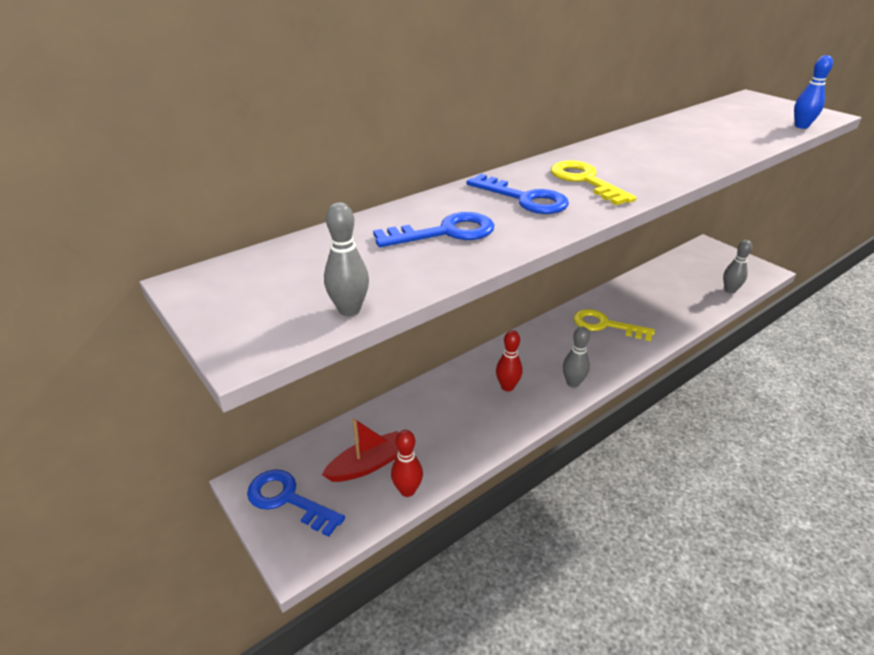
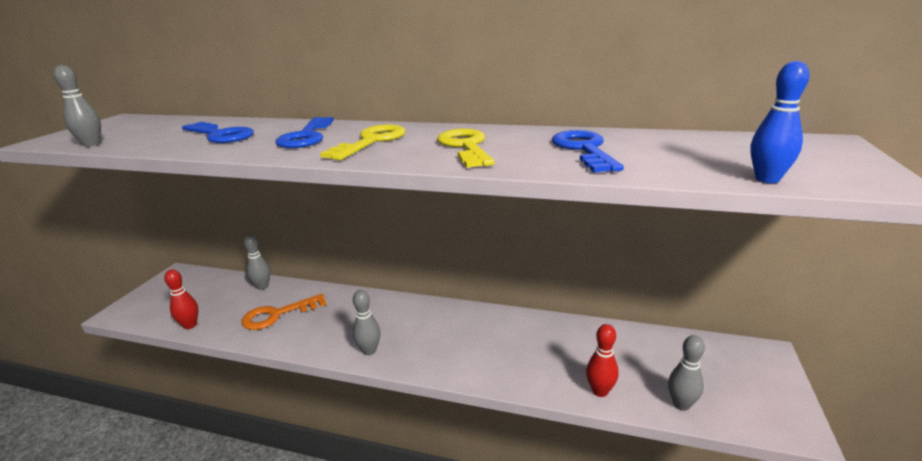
camera: 55 degrees right, 10 degrees down
blue key [247,469,345,537] -> blue key moved to [552,130,624,172]
red boat [322,418,399,482] -> none
red bowling pin [496,330,522,391] -> red bowling pin moved to [586,324,618,397]
yellow key [574,309,655,341] -> yellow key moved to [437,129,494,168]
none -> orange key [241,294,326,330]
none -> grey bowling pin [244,235,270,290]

